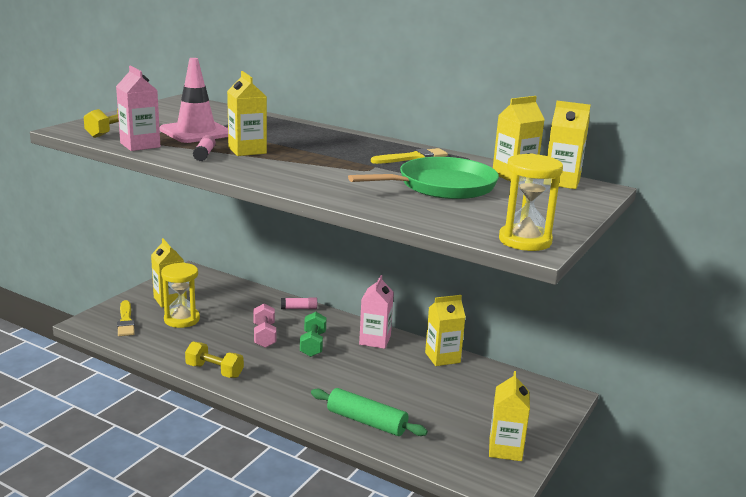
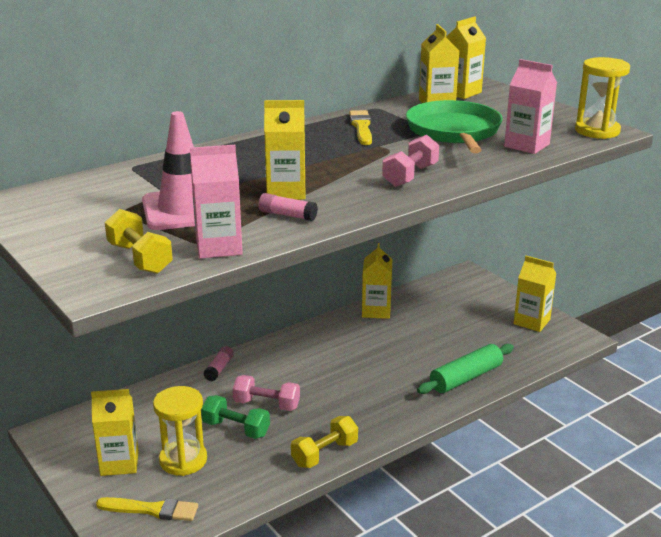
camera: 65 degrees left, 5 degrees up
green dumbbell [300,312,327,357] -> green dumbbell moved to [201,395,270,439]
pink carton [359,275,394,349] -> pink carton moved to [504,59,557,154]
none -> pink dumbbell [382,135,439,187]

